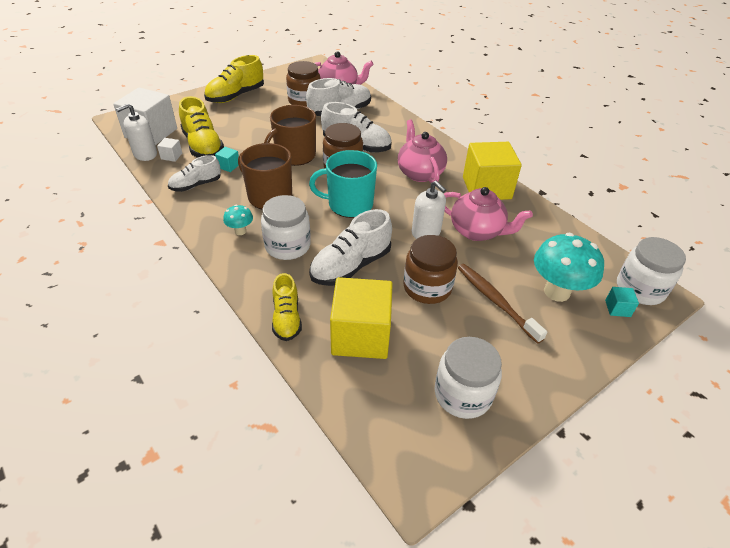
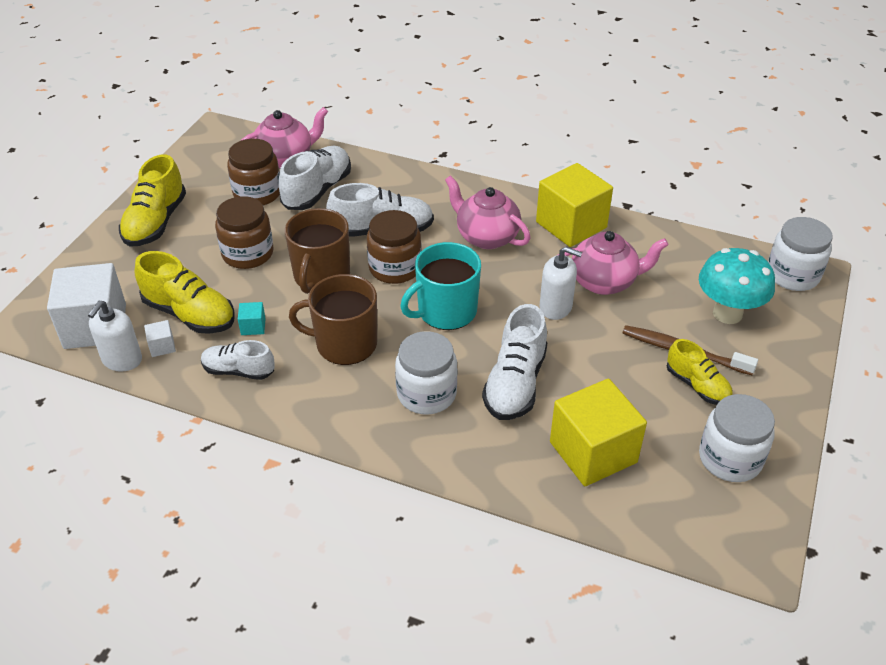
camera: 30 degrees left, 0 degrees up
white shoe [168,155,221,192] -> white shoe turned 75 degrees clockwise [201,340,275,380]
turquoise mushroom [223,205,253,235] -> none
yellow shoe [272,273,302,341] -> yellow shoe moved to [667,339,733,405]
brown jar [403,235,458,304] -> brown jar moved to [215,196,274,269]
turquoise cube [605,287,639,317] -> none

